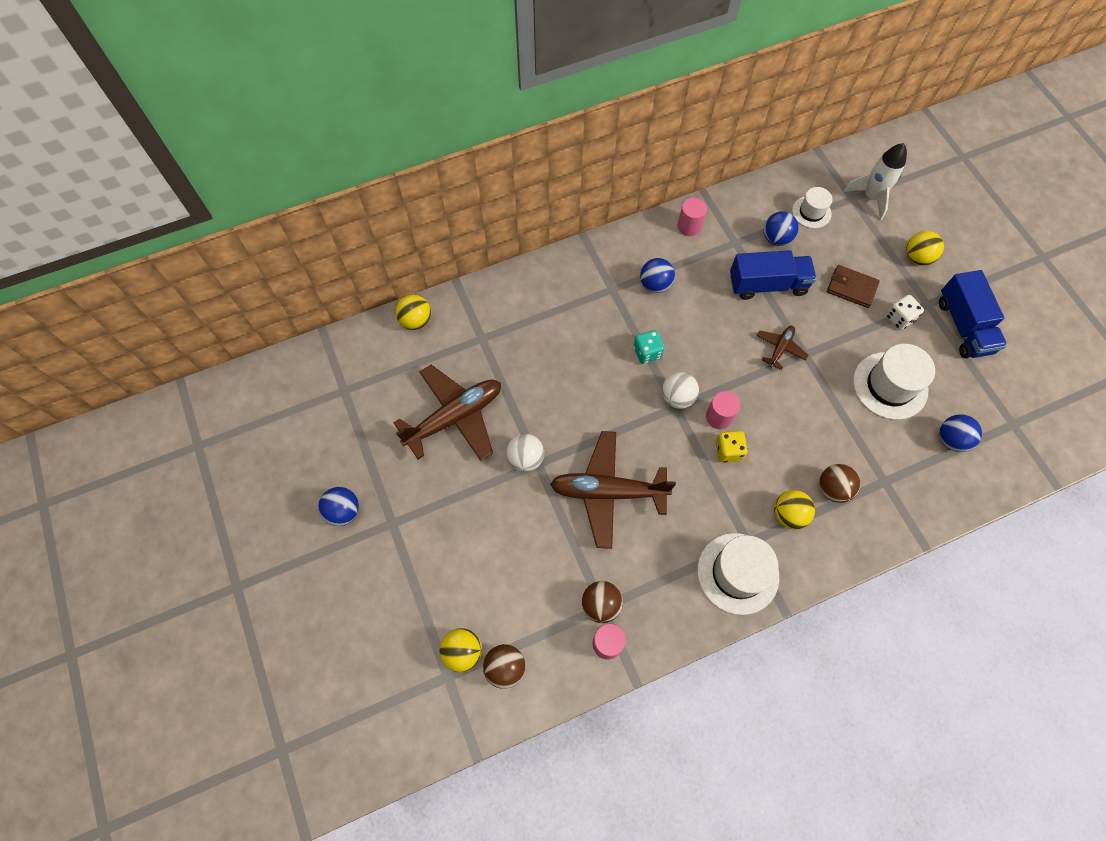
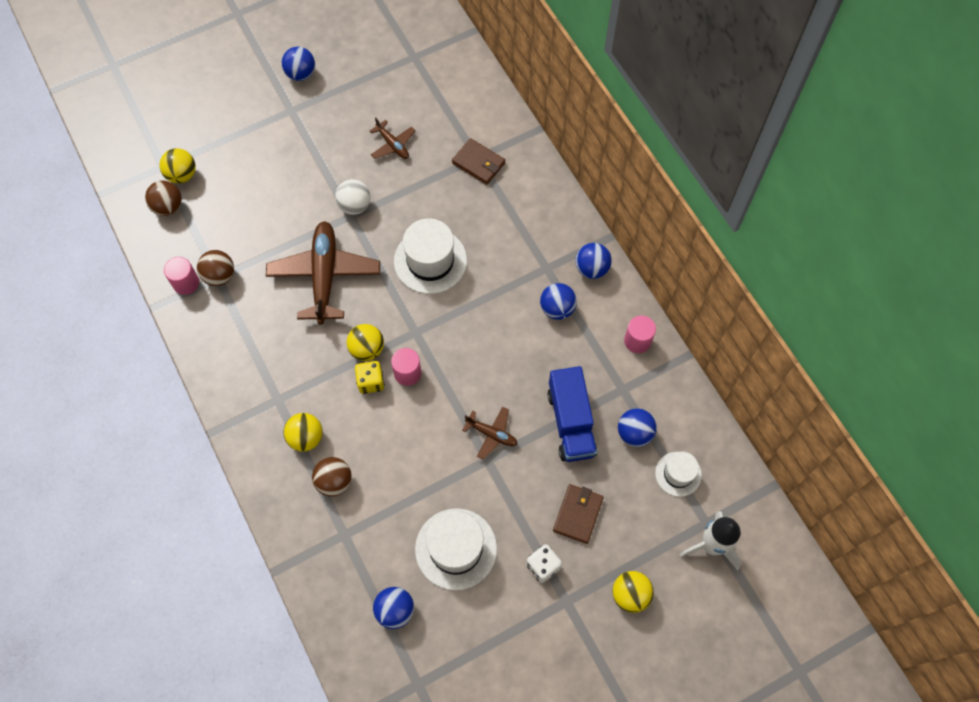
camera: 85 degrees right, 0 degrees up
brown plane [393,365,501,461] -> brown plane [370,117,415,159], size x0.48
yellow ball [396,295,431,330] -> yellow ball moved to [346,324,384,361]
turquoise dice [634,330,664,364] -> none
white ball [662,372,699,409] -> none
white hat [697,533,779,615] -> white hat moved to [394,219,467,294]
blue truck [939,270,1007,358] -> none
none -> brown wallet [452,138,505,185]
none -> blue ball [575,243,612,279]

